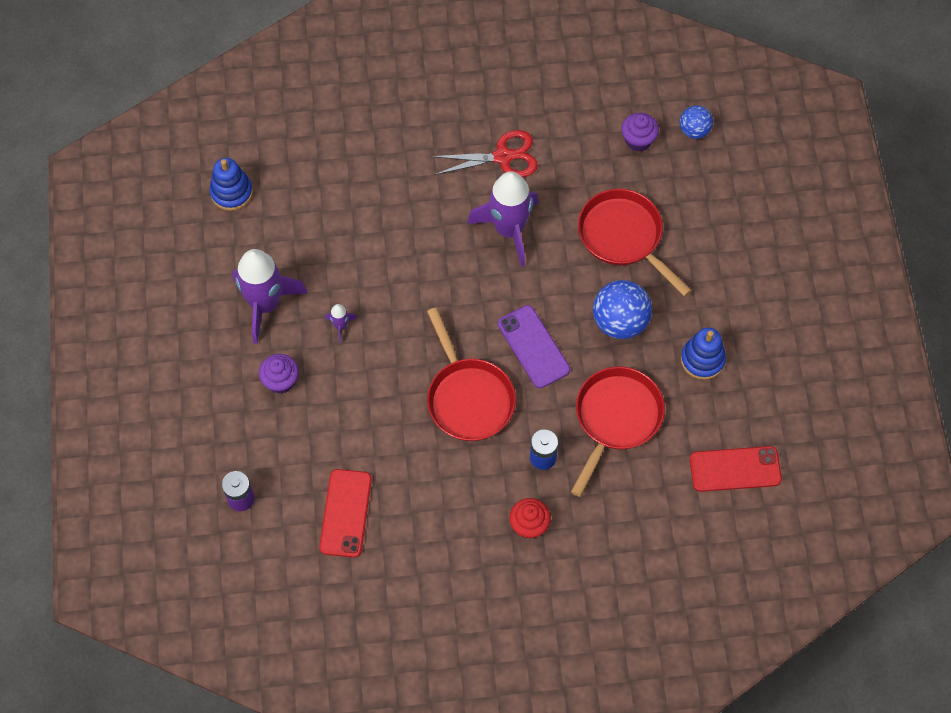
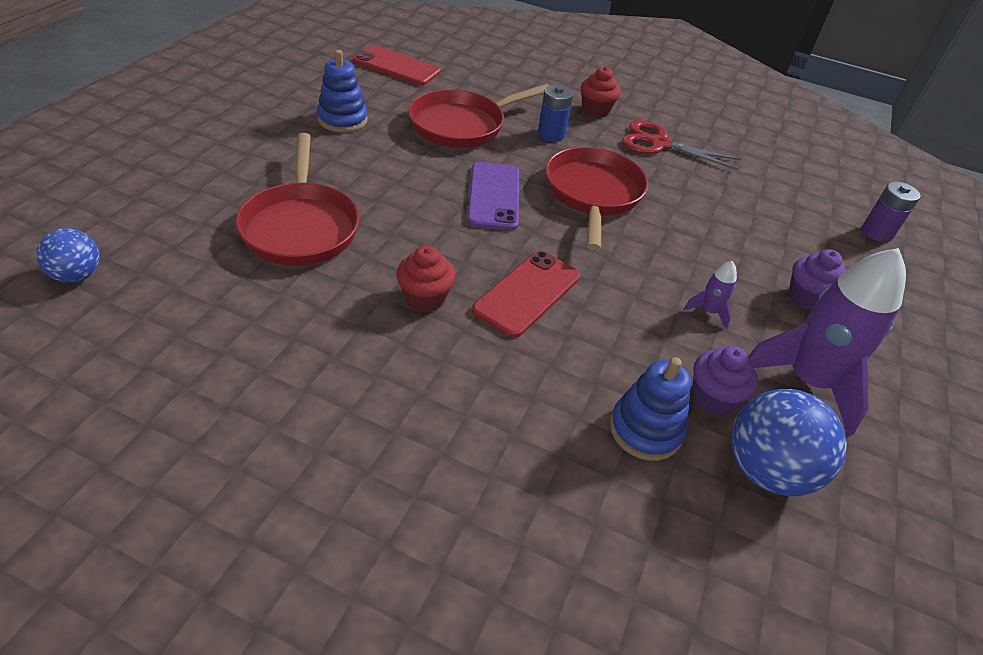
camera: 155 degrees left, 20 degrees down
blue stacking toy [209,158,253,211] -> blue stacking toy moved to [610,357,691,461]
red phone [319,469,372,558] -> red phone moved to [472,251,580,338]
red scissors [431,130,538,177] -> red scissors moved to [622,120,741,170]
purple rocket [467,171,539,267] -> red cupcake [396,246,456,313]
blue ball [593,280,652,339] -> blue ball moved to [731,389,847,496]
purple cupcake [621,113,659,152] -> purple cupcake moved to [692,346,758,415]

